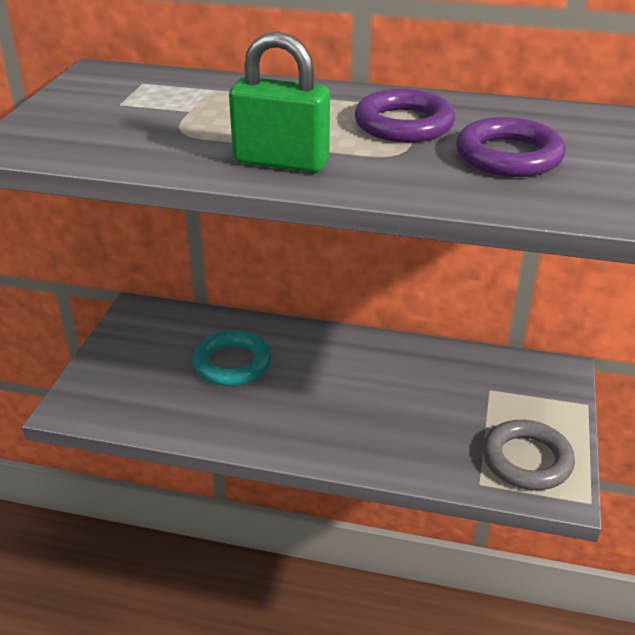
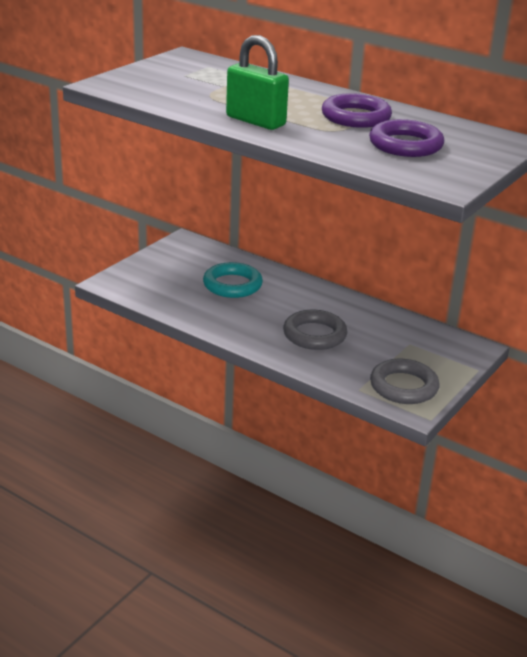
camera: 20 degrees right, 5 degrees down
none -> grey ring [283,310,348,350]

